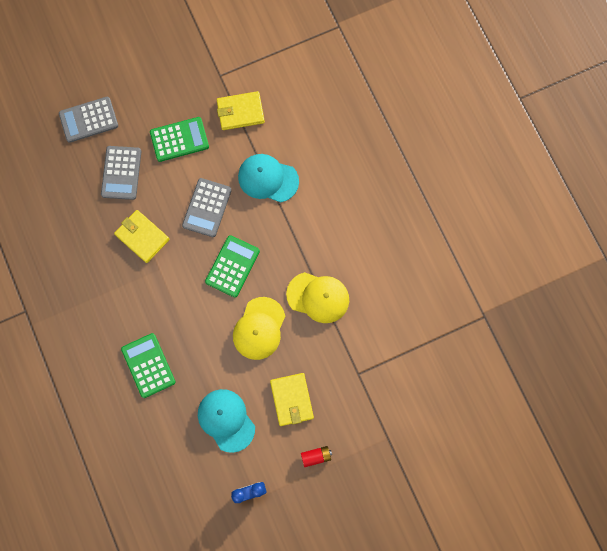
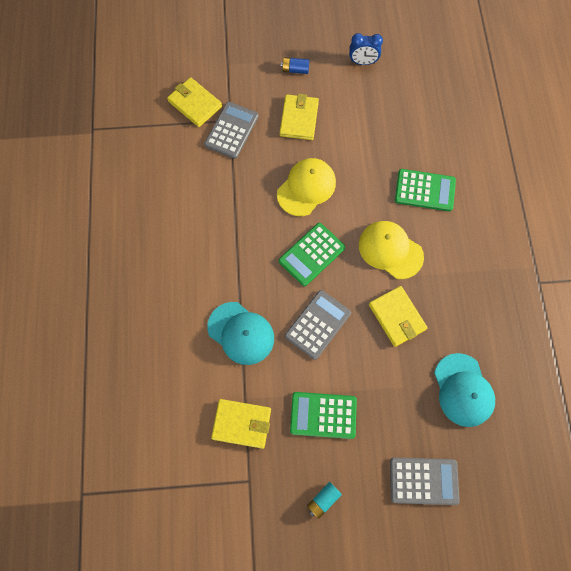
camera: 160 degrees left, 5 degrees down
grey calculator [101,146,141,200] -> grey calculator moved to [204,102,259,159]
green calculator [121,333,176,398] -> green calculator turned 75 degrees counterclockwise [395,169,456,211]
turquoise cap [198,389,255,453] -> turquoise cap moved to [434,353,495,427]
yellow cap [286,272,349,323] -> yellow cap moved to [359,221,424,279]
red battery [301,446,332,467] -> blue battery [281,57,309,74]
none -> yellow wallet [167,77,222,127]
none -> turquoise battery [307,482,342,519]

